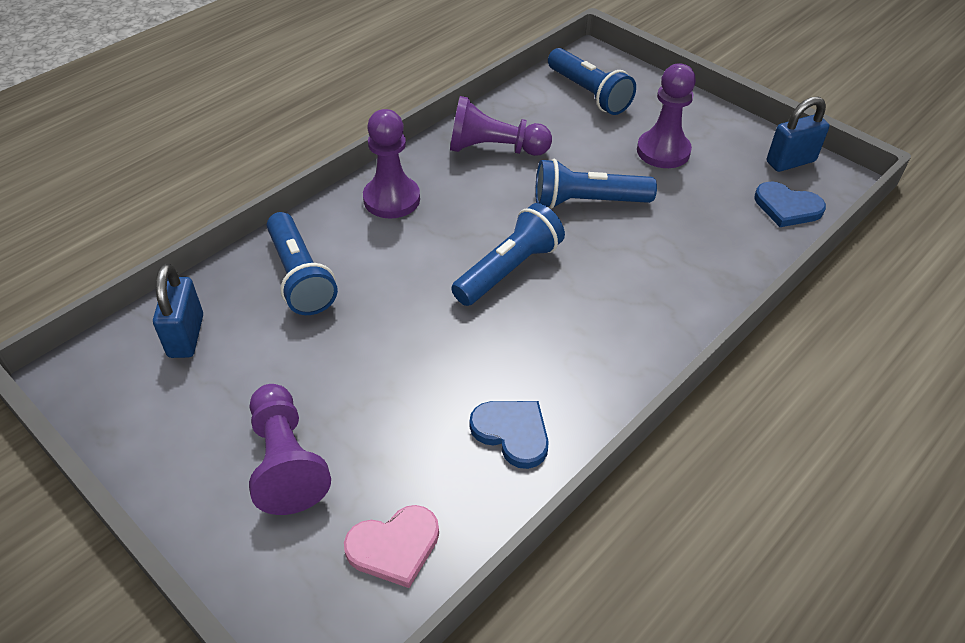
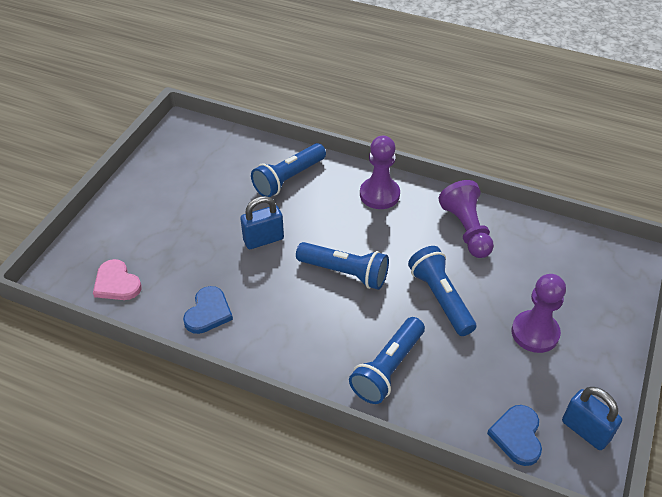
camera: 70 degrees right, 0 degrees up
blue padlock [153,264,203,358] -> blue padlock moved to [240,196,284,249]
purple pawn [249,384,331,515] -> none
blue flashlight [548,48,636,115] -> blue flashlight moved to [349,317,425,404]

